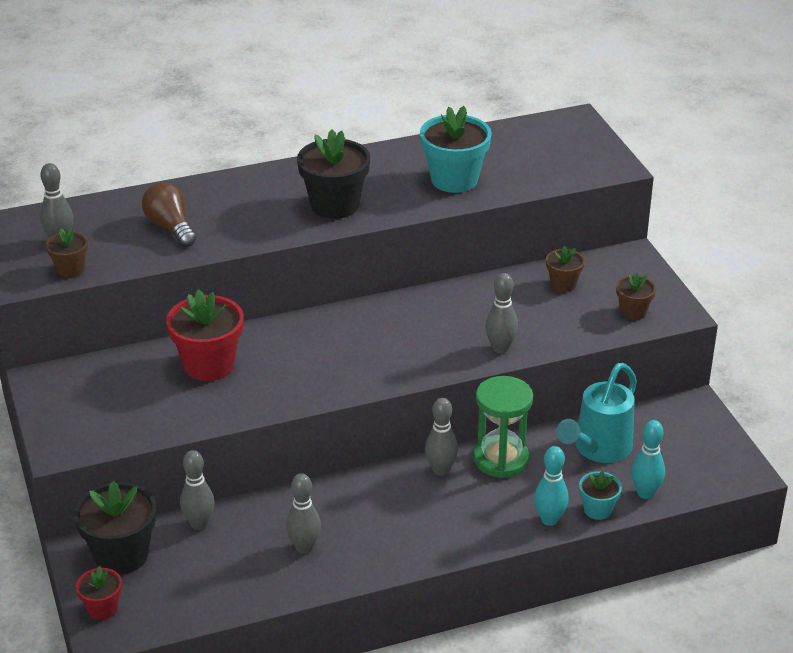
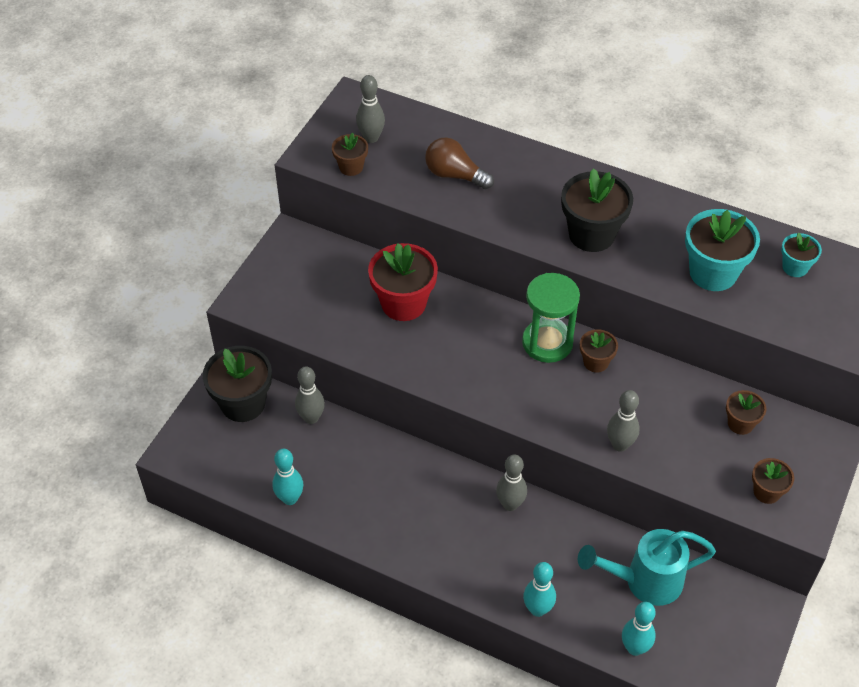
camera: 45 degrees right, 15 degrees up
red flower pot [76,566,122,620] -> none
brown light bulb [142,182,196,247] -> brown light bulb turned 75 degrees counterclockwise [425,137,494,189]
grey bowling pin [286,473,321,554] -> none
green hourglass [474,376,533,478] -> green hourglass moved to [522,273,580,363]
turquoise flower pot [579,471,622,520] -> turquoise flower pot moved to [781,233,822,277]
none -> turquoise bowling pin [272,449,304,505]
none -> brown flower pot [580,329,618,372]

